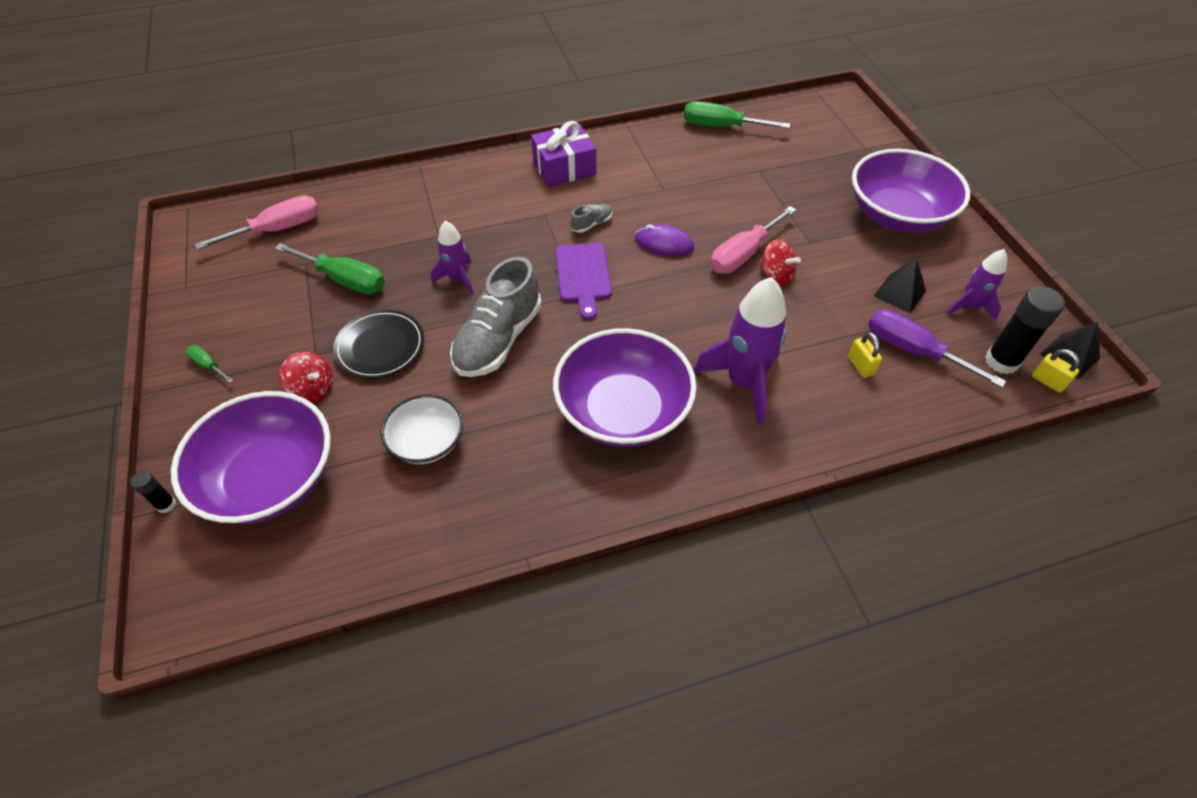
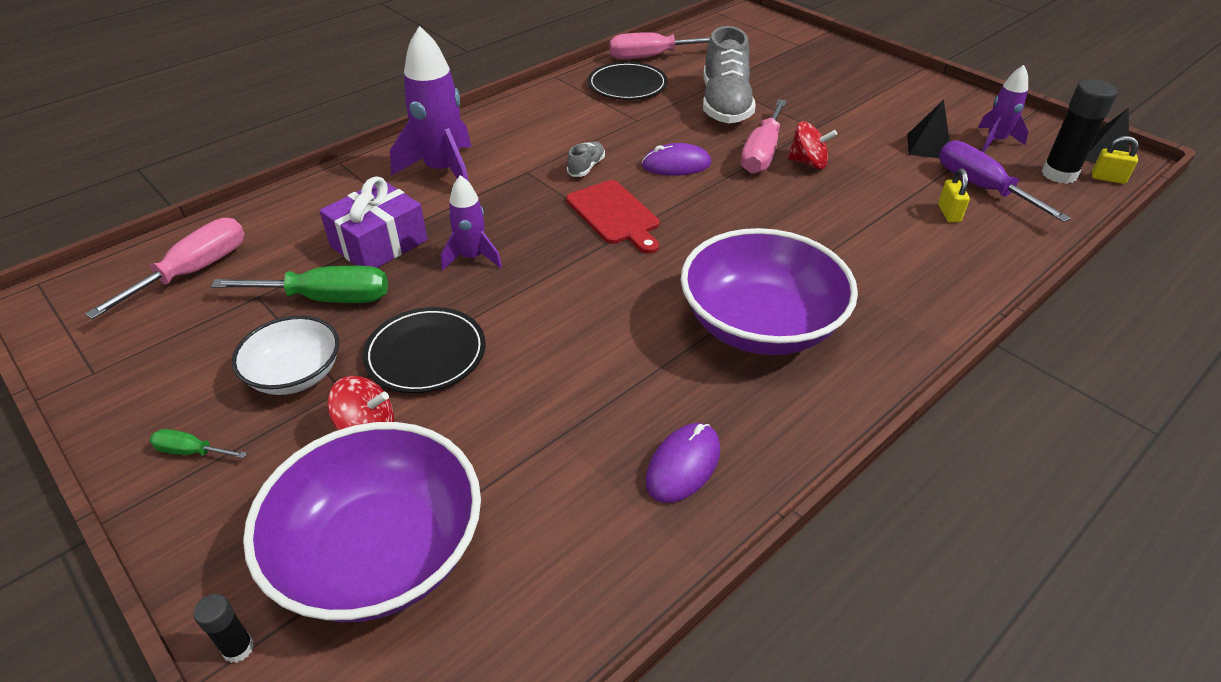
camera: 25 degrees left, 10 degrees down
white bowl [381,394,463,464] -> white bowl moved to [232,316,339,395]
grey shoe [450,257,542,377] -> grey shoe moved to [703,26,756,123]
purple gift [531,121,596,187] -> purple gift moved to [319,177,428,268]
purple cutting board [555,243,612,320] -> red cutting board [566,180,659,254]
green screwdriver [684,101,790,128] -> pink screwdriver [609,32,710,60]
purple rocket [694,277,787,424] -> purple rocket moved to [390,26,471,182]
yellow padlock [848,332,882,378] -> yellow padlock turned 45 degrees clockwise [938,168,970,222]
purple bowl [852,149,970,233] -> none
purple screwdriver [868,309,1006,388] -> purple screwdriver turned 45 degrees clockwise [939,140,1071,222]
none -> black plate [588,62,668,100]
none -> purple mouse [645,423,720,503]

